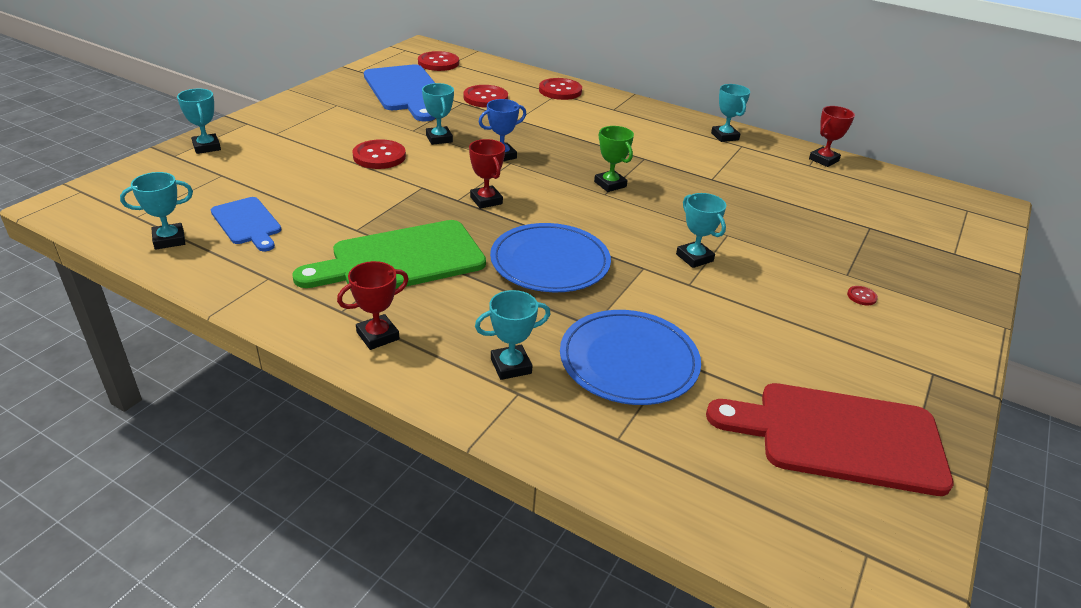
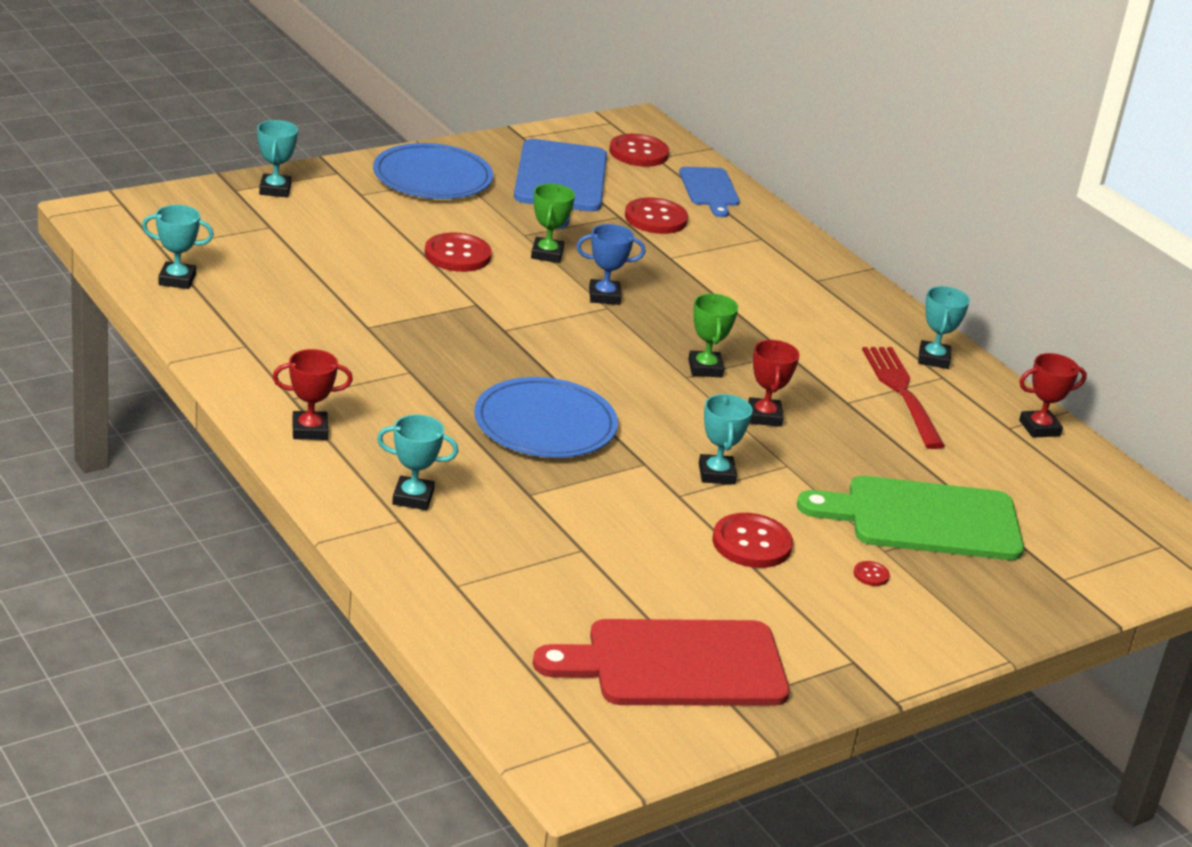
camera: 25 degrees right, 5 degrees down
blue cutting board [211,197,281,251] -> blue cutting board moved to [679,167,740,217]
green cutting board [293,220,486,291] -> green cutting board moved to [797,476,1024,560]
turquoise trophy [422,83,454,145] -> green trophy [531,184,575,263]
red trophy [469,139,505,209] -> red trophy moved to [748,340,799,427]
red button [539,78,582,100] -> red button moved to [712,513,793,568]
blue plate [560,310,701,405] -> blue plate moved to [373,143,493,199]
red cutting board [706,383,954,496] -> red cutting board turned 45 degrees counterclockwise [533,619,790,706]
none -> red fork [862,347,945,449]

